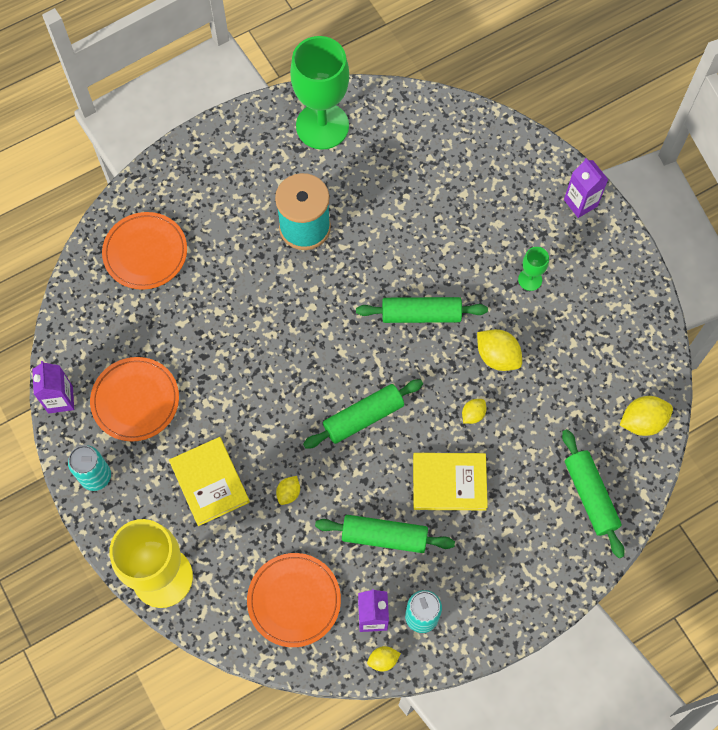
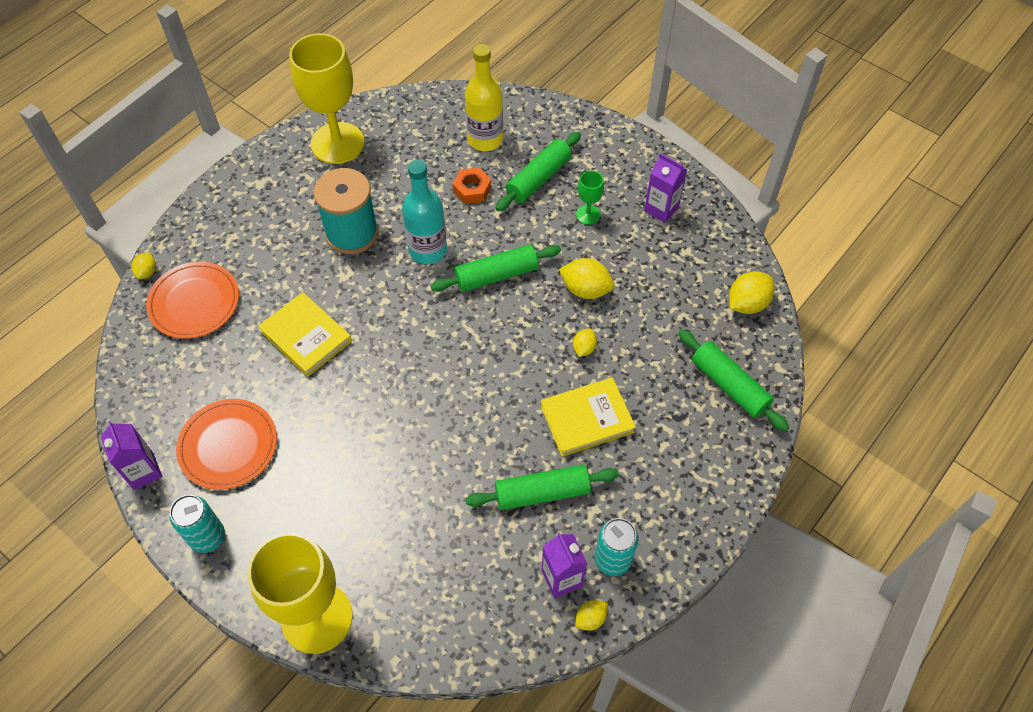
camera: 20 degrees left, 10 degrees down
yellow book [169,437,250,526] -> yellow book moved to [258,292,352,377]
orange plate [247,553,341,647] -> none
yellow lemon [276,476,300,505] -> yellow lemon moved to [131,252,156,280]
green goblet [290,36,349,150] -> yellow goblet [289,33,365,164]
green rolling pin [303,379,423,449] -> green rolling pin moved to [495,132,581,212]
purple carton [564,158,608,218] -> purple carton moved to [644,153,688,223]
none -> turquoise bottle [402,160,447,264]
none -> orange nut [452,167,491,204]
none -> yellow bottle [465,44,503,151]

